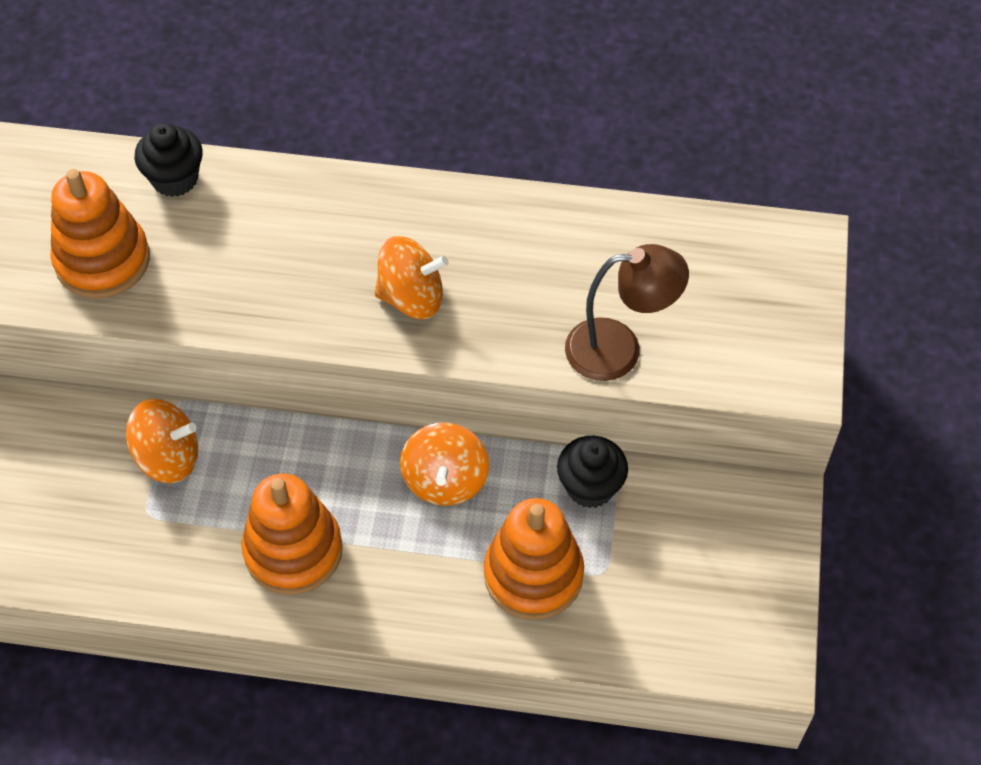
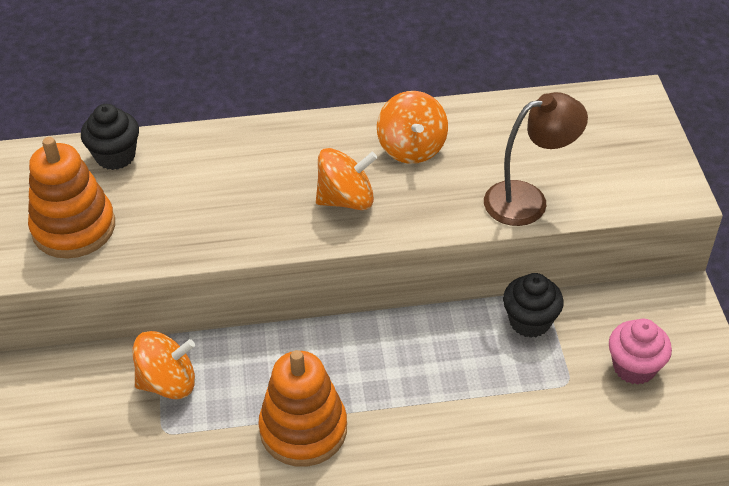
camera: 15 degrees left, 10 degrees down
orange spinning top [400,422,489,506] -> orange spinning top moved to [377,91,448,164]
orange stacking toy [484,498,584,620] -> none
none -> pink cupcake [609,319,672,385]

